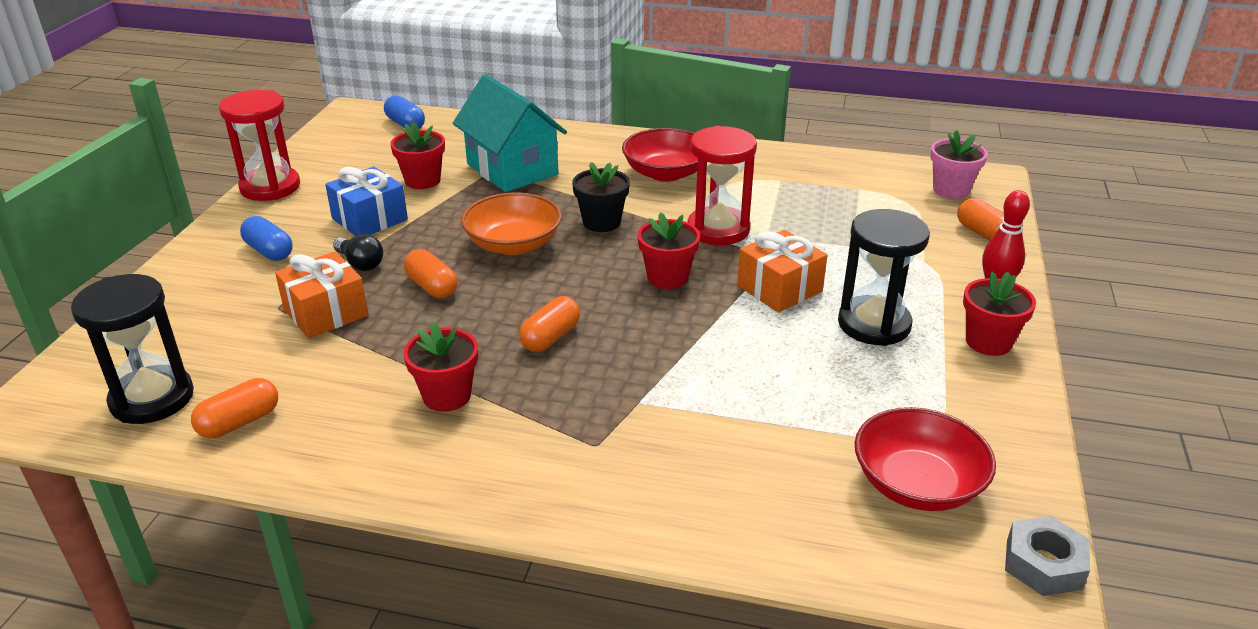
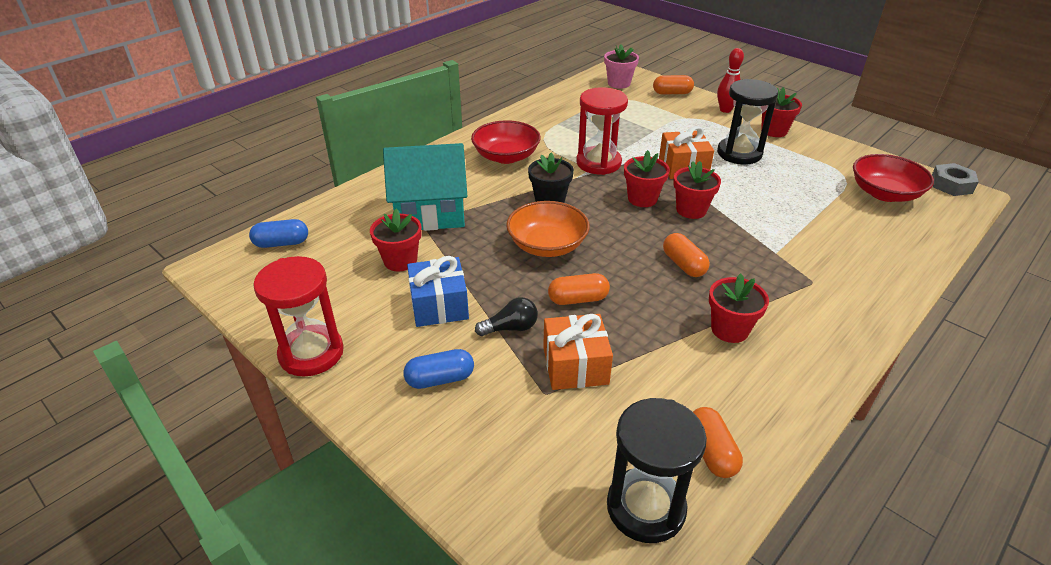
camera: 60 degrees left, 5 degrees up
none -> red flower pot [673,161,721,219]

